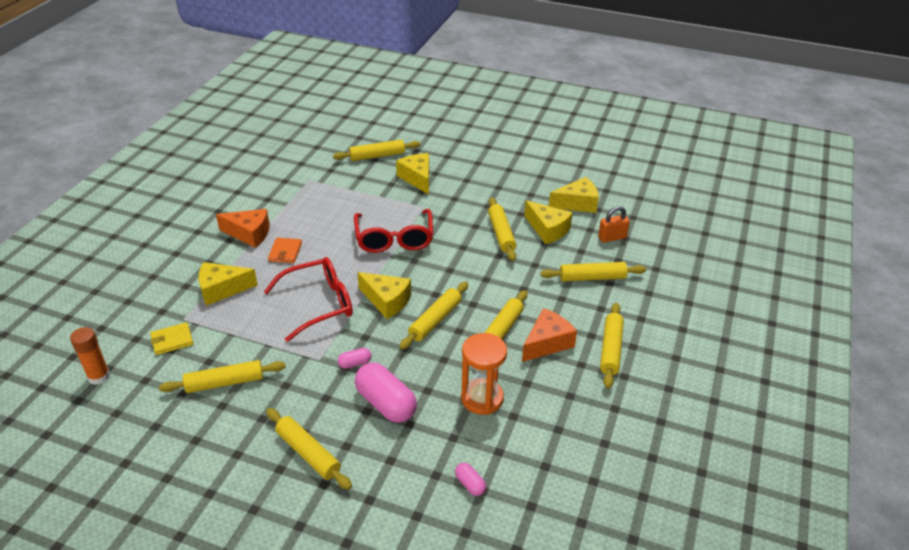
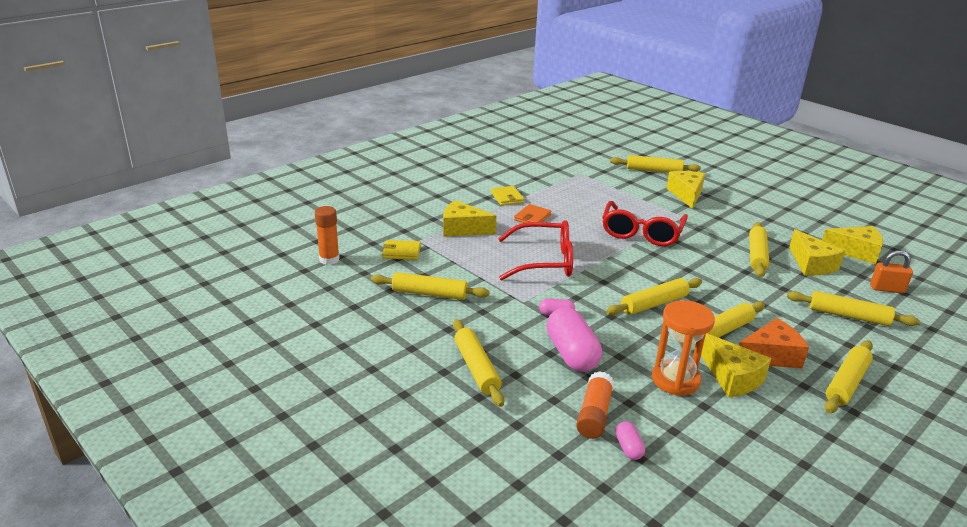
camera: 25 degrees right, 10 degrees down
orange cheese [216,209,270,248] -> yellow wallet [491,186,524,206]
yellow cheese [357,272,411,319] -> yellow cheese moved to [701,333,771,398]
none -> orange glue stick [576,371,614,439]

